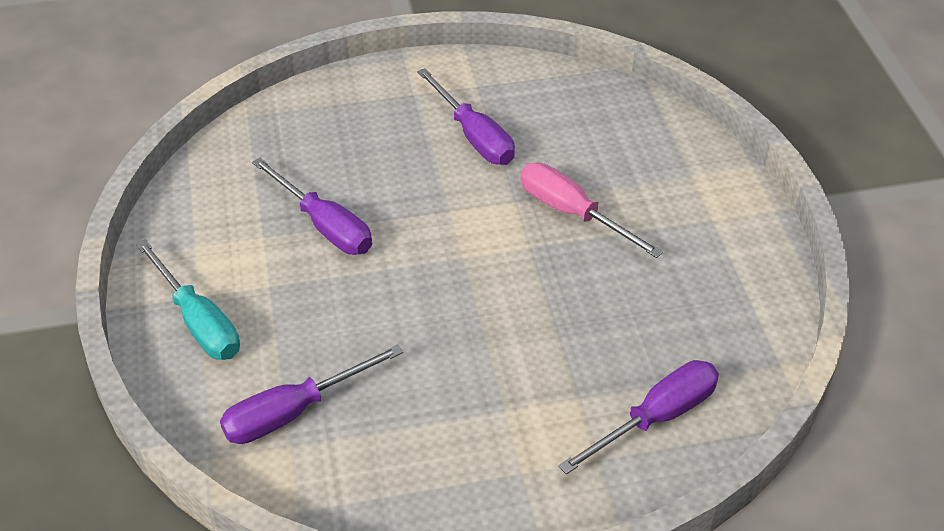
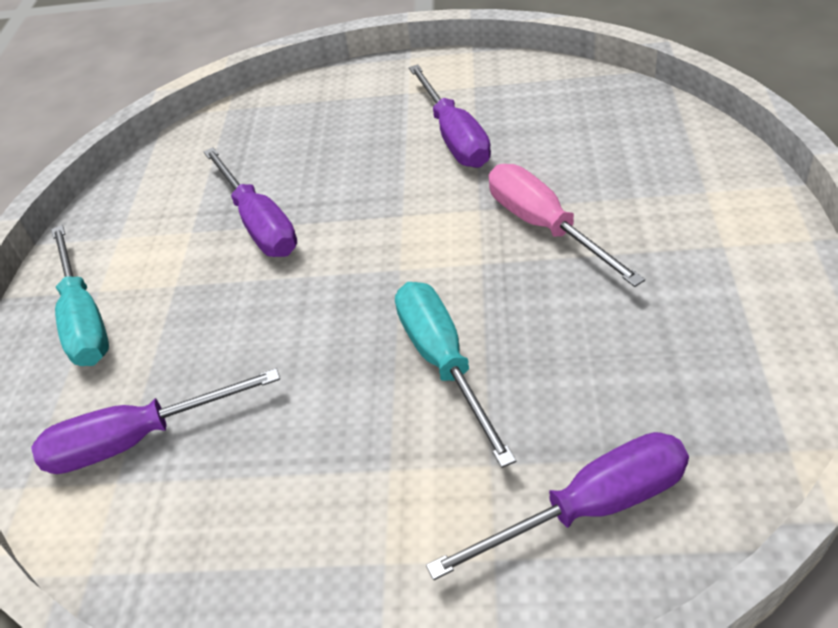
camera: 20 degrees right, 0 degrees up
none -> turquoise screwdriver [395,282,516,468]

